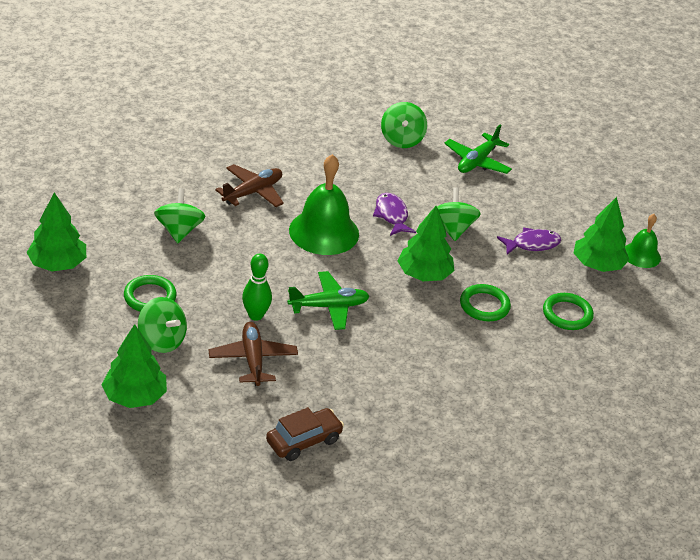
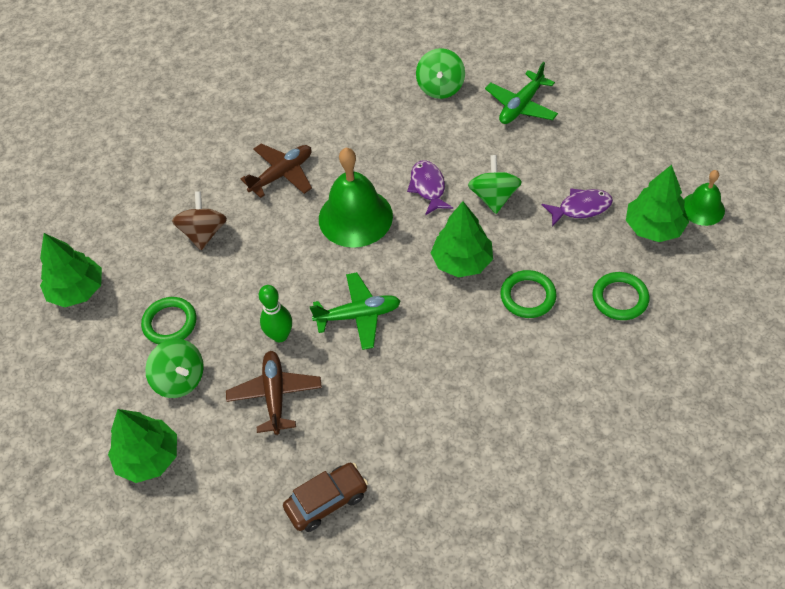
camera: 10 degrees right, 15 degrees up
green spinning top [154,188,206,243] -> brown spinning top [172,191,227,250]

